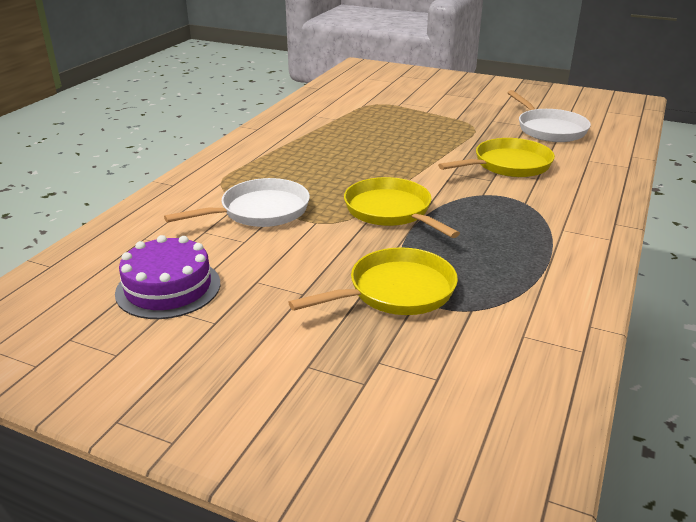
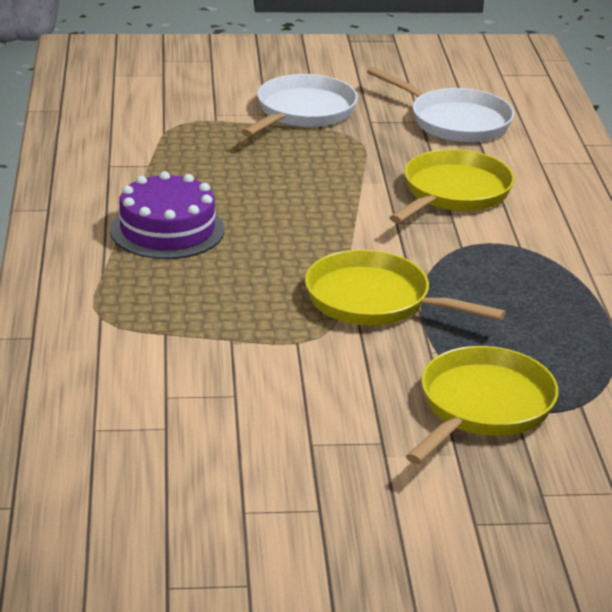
camera: 30 degrees left, 0 degrees up
purple cake [115,235,220,319] -> purple cake moved to [110,171,225,259]
white pan [164,178,310,227] -> white pan moved to [241,74,358,137]

